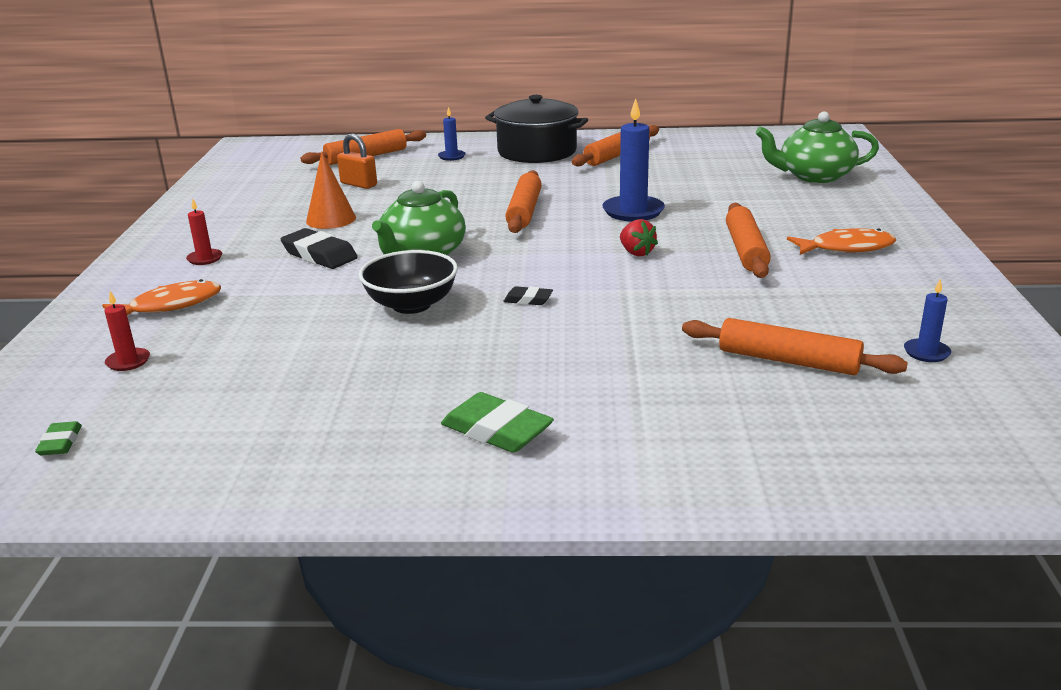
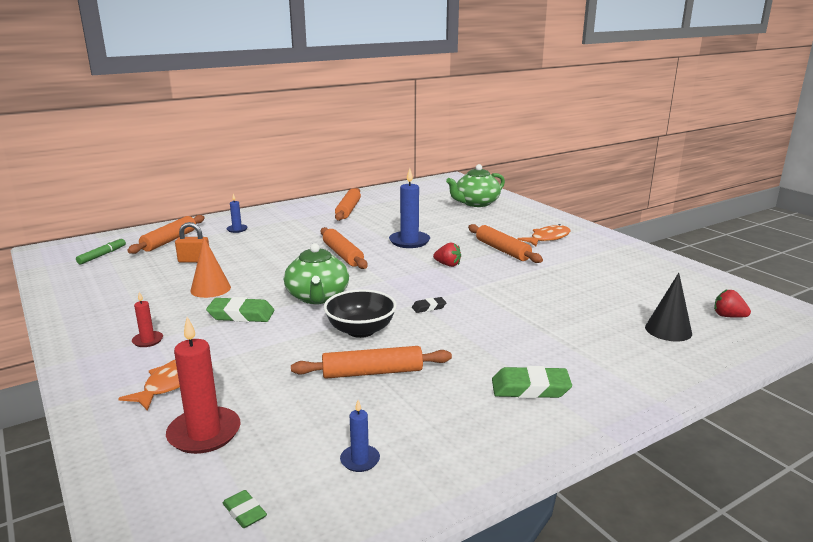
camera: 35 degrees left, 5 degrees down
red candle [105,291,150,371] -> red candle [166,317,241,454], size x1.91
black eraser [281,228,358,269] -> green eraser [206,297,275,322]
black pot [485,95,588,163] -> none
orange rolling pin [682,318,908,375] -> orange rolling pin moved to [291,346,452,379]
blue candle [904,279,951,362] -> blue candle moved to [340,400,380,472]
none -> green marker [76,238,126,264]
none -> black cone [645,273,692,342]
none -> red strawberry [714,290,751,318]

